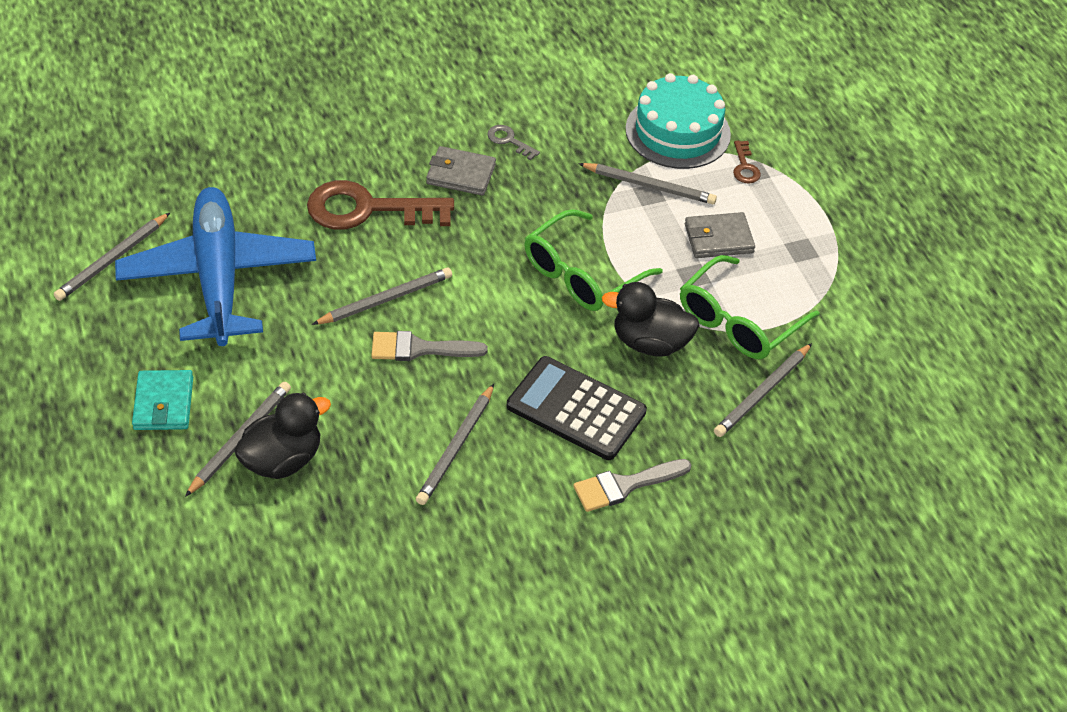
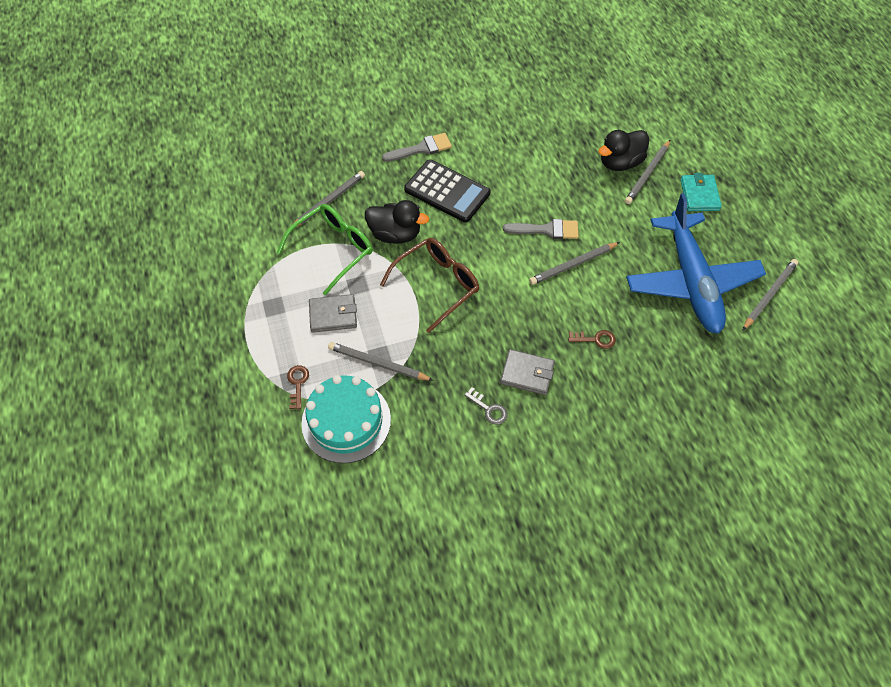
camera: 175 degrees left, 10 degrees up
brown key [307,180,454,230] -> brown key [568,330,616,349], size x0.43
grey pencil [416,384,494,505] -> none
green glasses [524,209,663,311] -> brown glasses [380,238,479,333]

